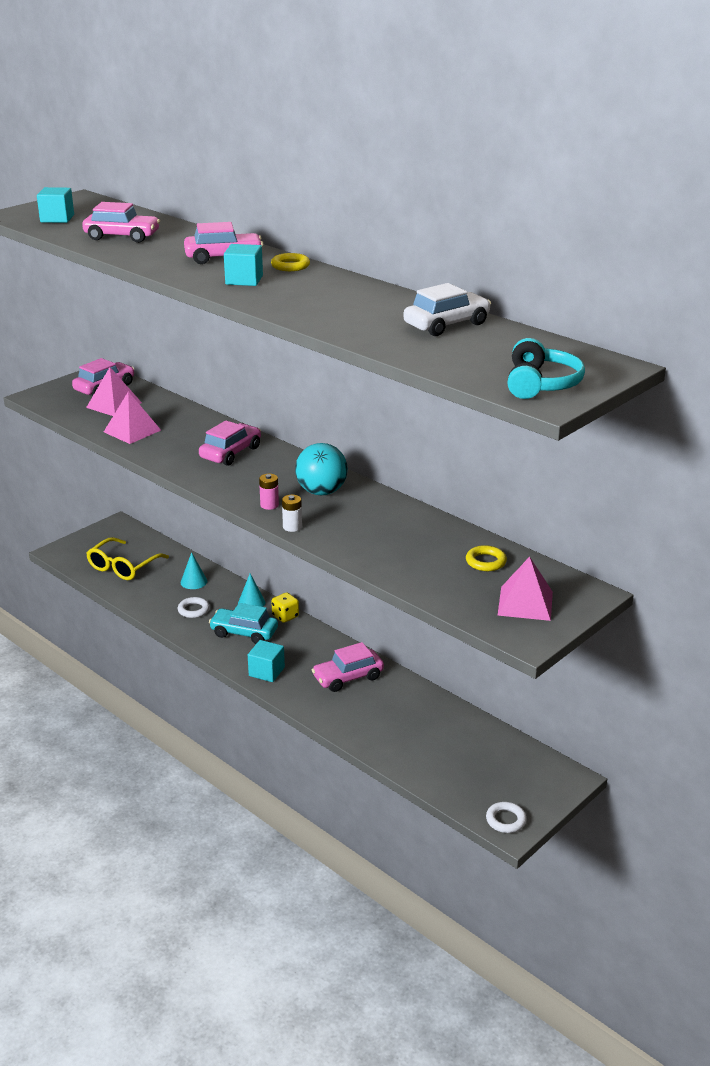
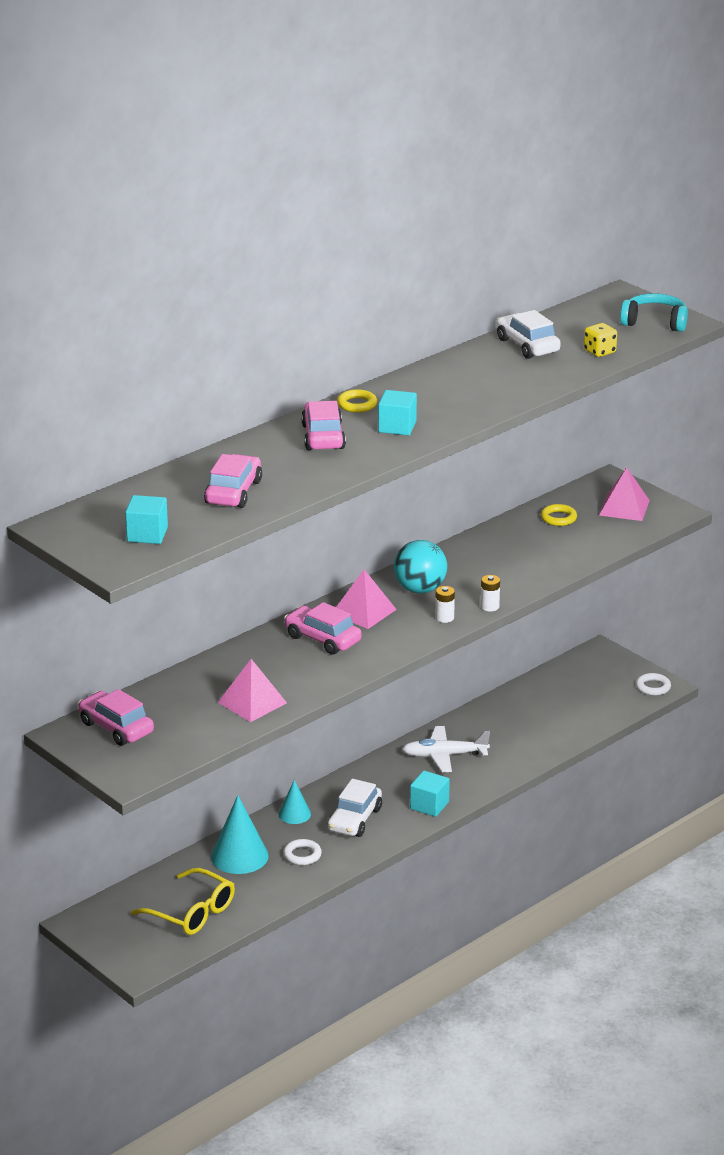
camera: 85 degrees left, 0 degrees up
pink pyramid [86,367,142,416] -> pink pyramid moved to [336,569,397,629]
turquoise cone [181,552,207,589] -> turquoise cone [211,795,269,874], size x1.73
turquoise car [209,603,278,644] -> white car [327,779,382,837]
pink battery [259,474,279,510] -> white battery [435,586,455,623]
yellow dice [271,592,299,623] -> yellow dice moved to [584,323,617,357]
pink car [312,642,384,692] -> white plane [402,726,490,772]

